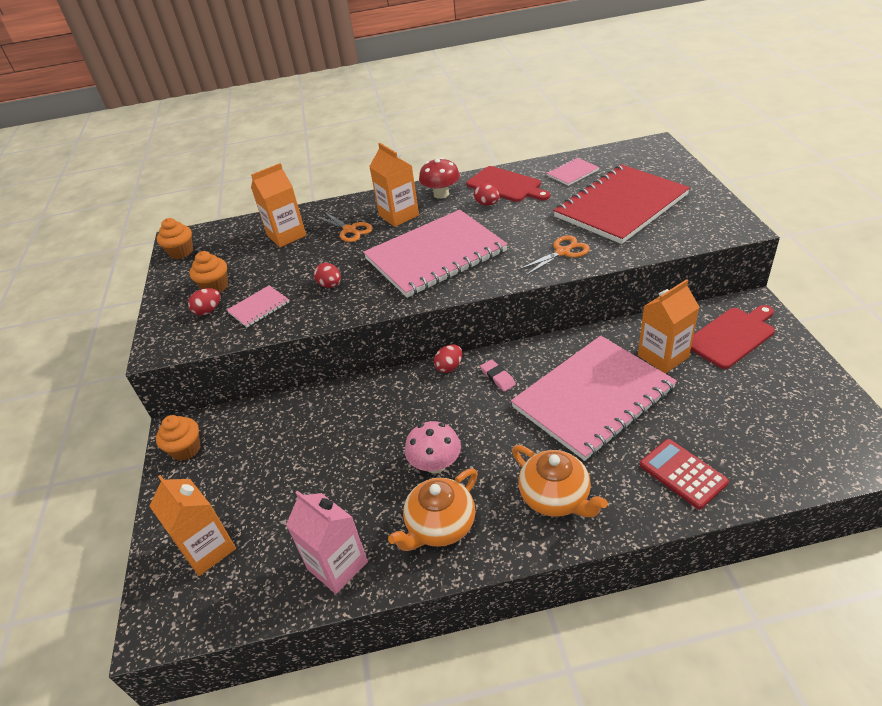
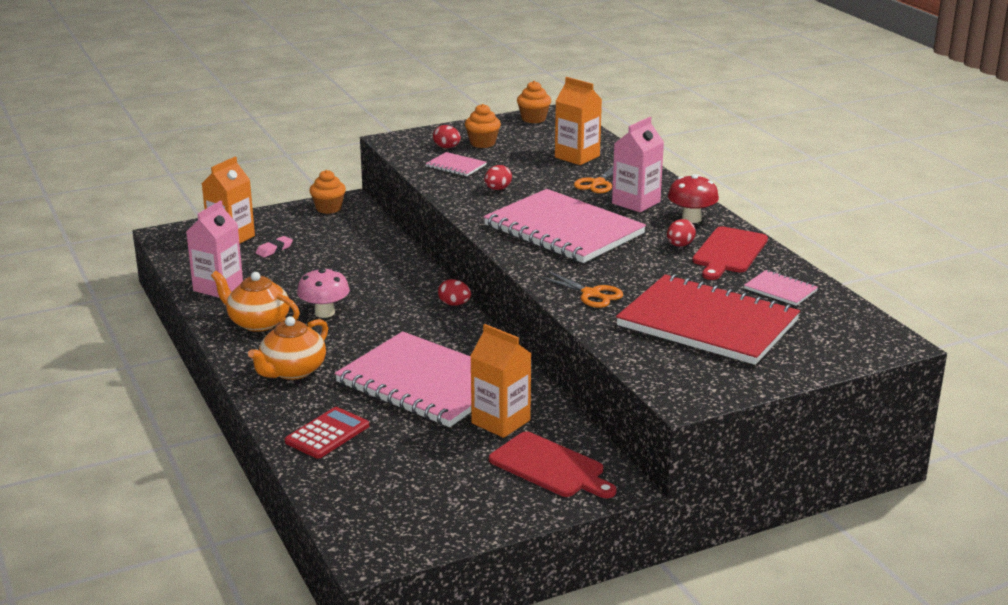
camera: 70 degrees right, 15 degrees down
orange carton [369,143,419,227] -> pink carton [612,117,664,213]
pink eraser [480,359,516,391] -> pink eraser moved to [256,236,293,257]

